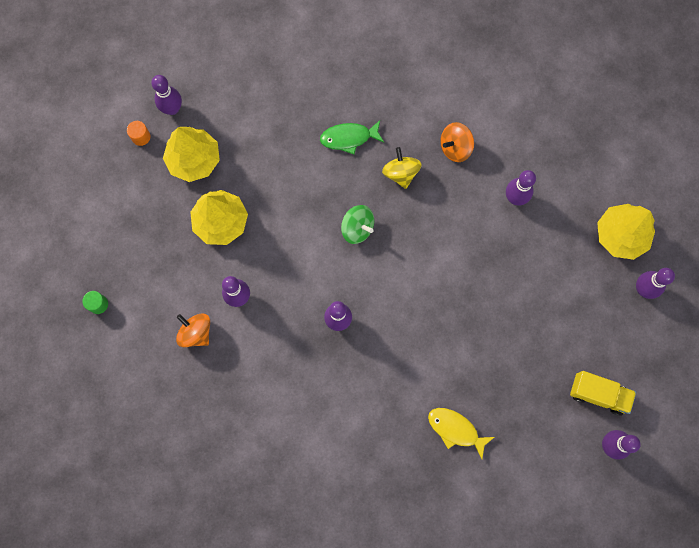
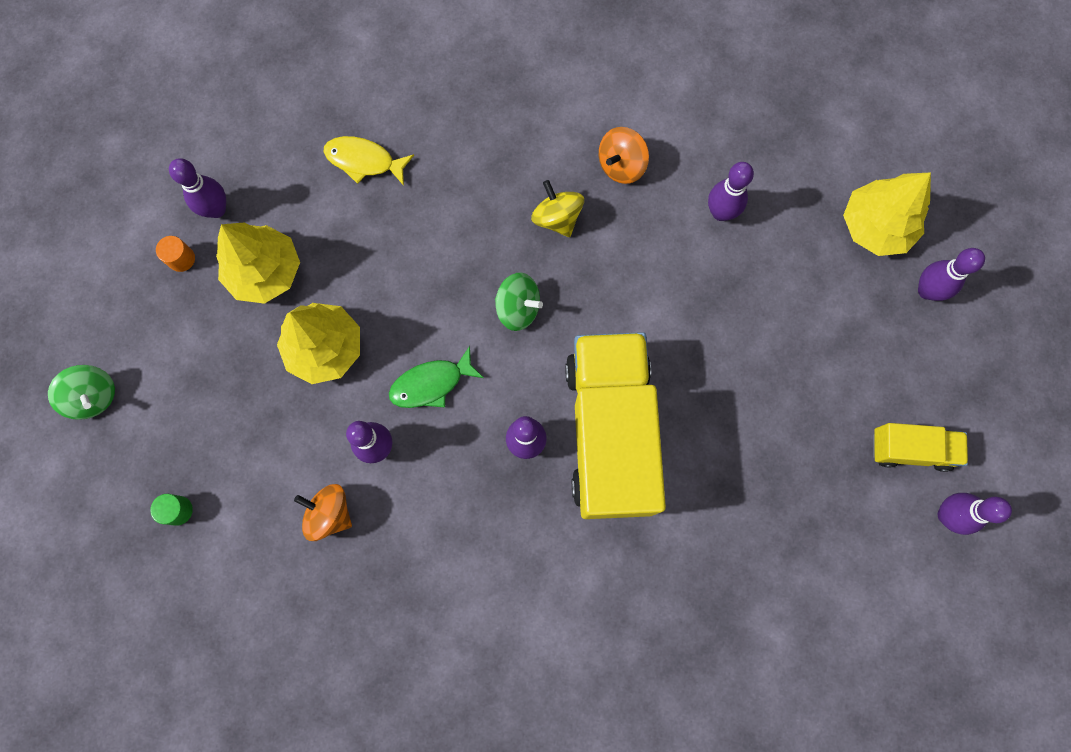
camera: 15 degrees left, 0 degrees up
green fish [320,120,384,154] -> green fish moved to [389,346,484,408]
yellow fish [428,408,494,459] -> yellow fish moved to [324,136,414,186]
none -> green spinning top [48,365,115,420]
none -> yellow truck [565,332,666,519]

